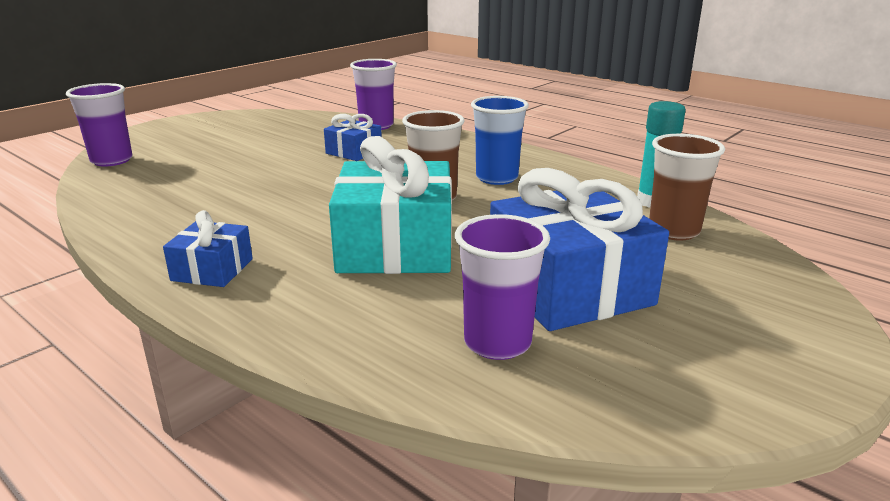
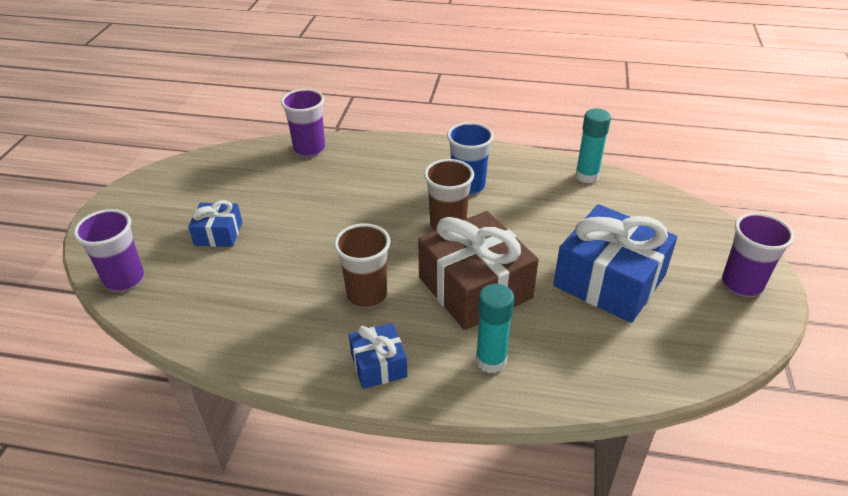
camera: 30 degrees left, 15 degrees up
blue gift [324,114,382,161] -> blue gift moved to [188,200,242,247]
turquoise gift [329,136,452,274] -> brown gift [418,211,539,330]
purple cup [455,214,550,360] -> purple cup moved to [722,213,794,297]
brown cup [649,134,725,241] -> brown cup moved to [334,223,390,308]
none -> turquoise glue stick [476,284,514,373]

